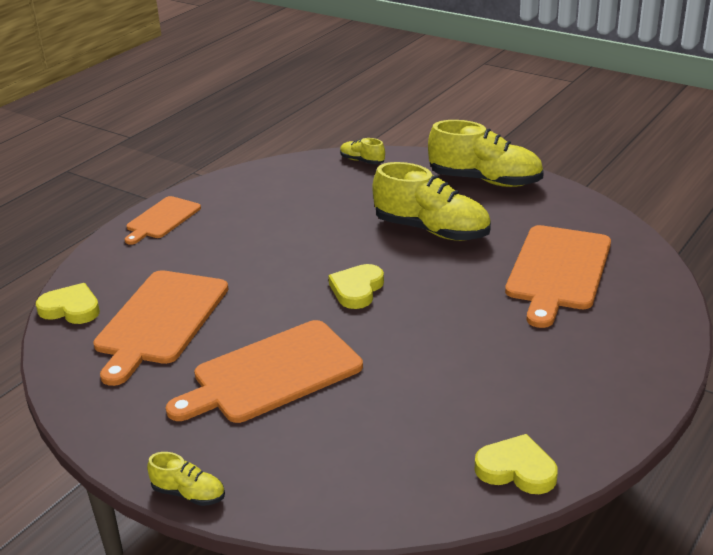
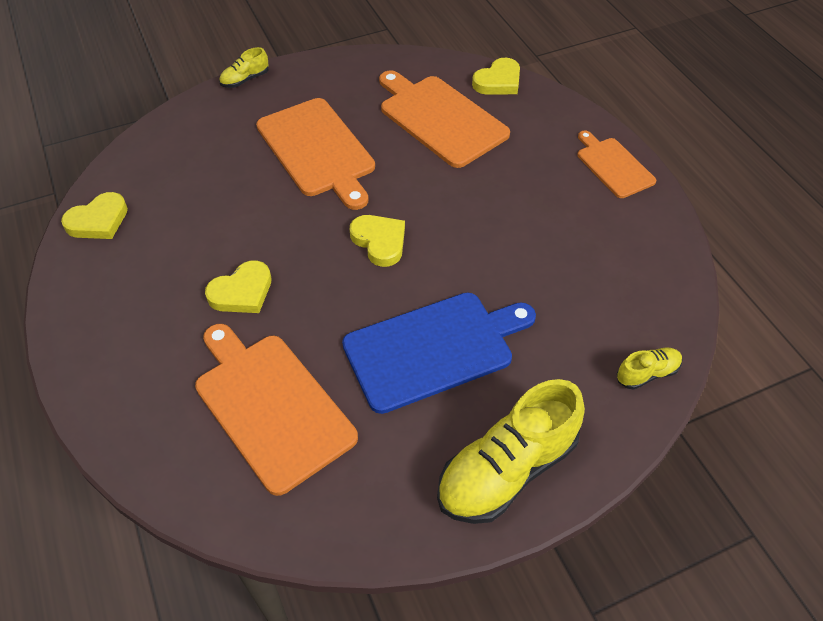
camera: 120 degrees right, 20 degrees up
orange cutting board [166,320,363,423] -> orange cutting board turned 150 degrees clockwise [256,98,375,210]
yellow shoe [372,162,491,241] -> blue cutting board [342,292,536,414]
none -> yellow heart [205,260,271,313]

